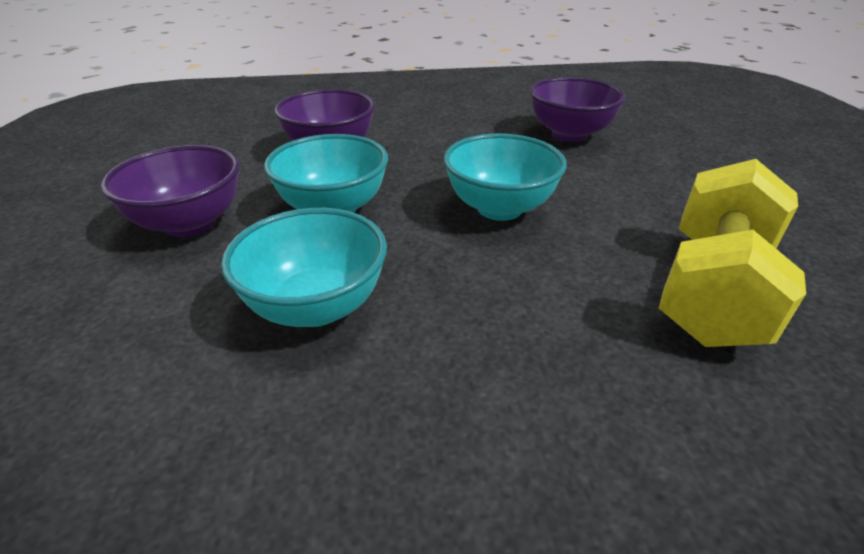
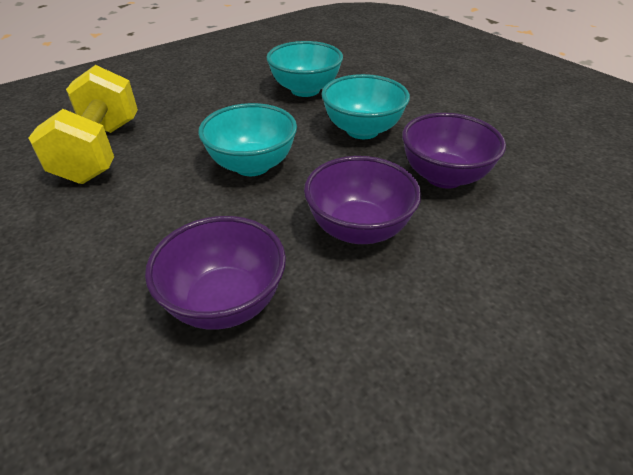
camera: 150 degrees right, 5 degrees up
purple bowl [101,145,240,237] -> purple bowl moved to [304,156,421,244]

